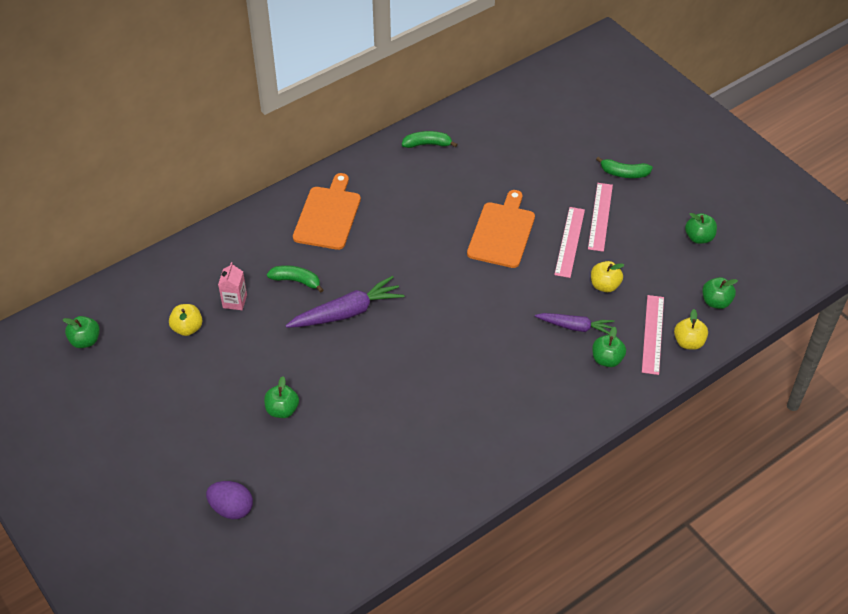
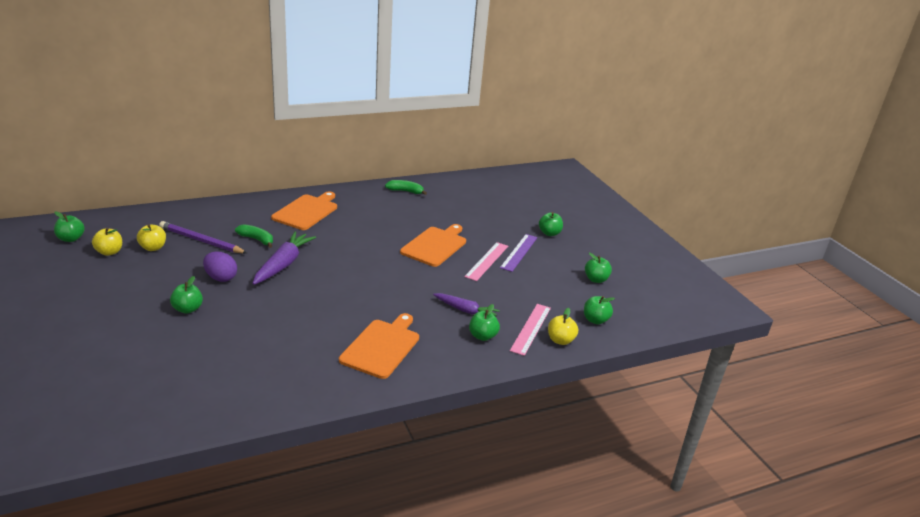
camera: 10 degrees right, 20 degrees down
purple egg [206,481,253,519] -> purple egg moved to [203,252,237,282]
pink carton [218,262,247,310] -> purple pencil [159,221,247,253]
purple carrot [285,276,404,328] -> purple carrot turned 60 degrees counterclockwise [253,231,316,285]
pink ruler [588,183,613,252] -> purple ruler [500,234,538,272]
yellow apple [591,261,624,292] -> yellow apple moved to [92,228,122,256]
green banana [596,156,653,178] -> green apple [539,212,563,236]
none -> orange cutting board [339,313,419,379]

